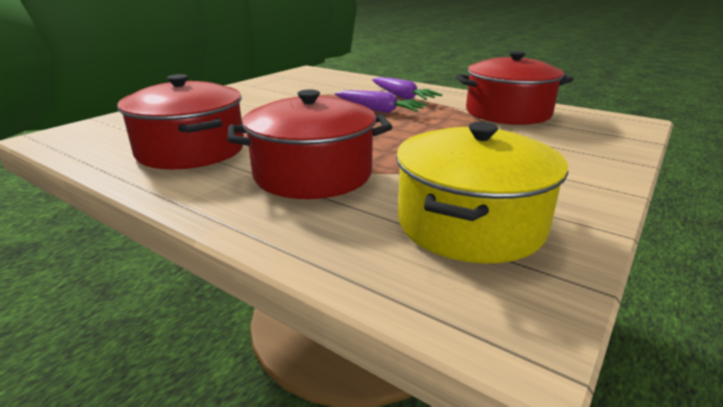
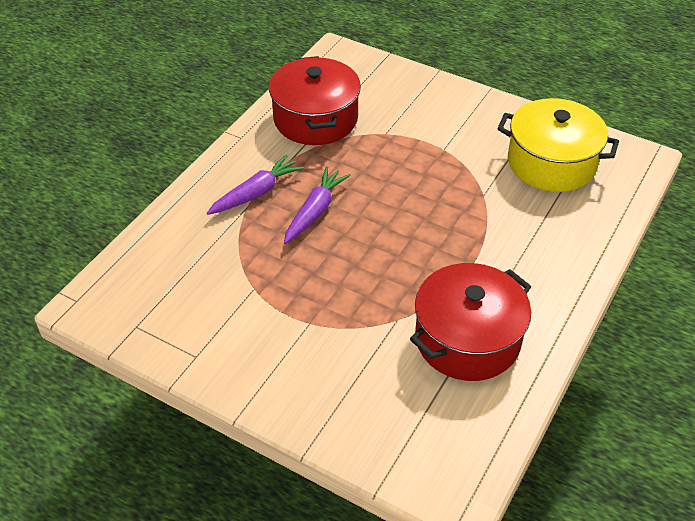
camera: 95 degrees left, 20 degrees up
red pot [227,89,392,199] -> none

